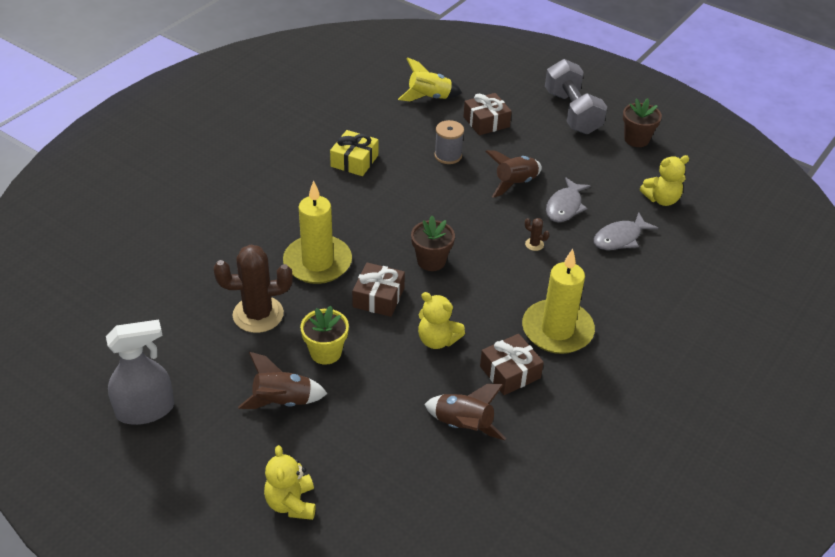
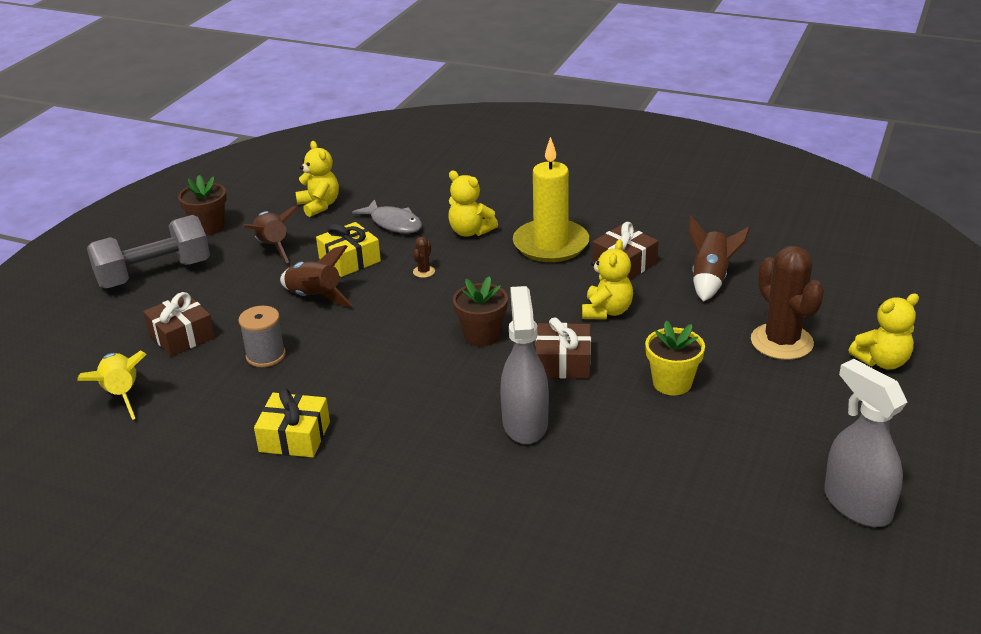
camera: 100 degrees left, 10 degrees down
brown cactus [214,245,293,333] -> brown cactus moved to [751,246,824,360]
brown rocket [238,352,327,409] -> brown rocket moved to [243,206,299,263]
yellow candle [283,180,352,284] -> grey spray bottle [500,286,549,444]
grey fish [546,177,591,222] -> yellow gift [316,222,381,277]
none -> yellow teddy bear [448,171,498,237]

